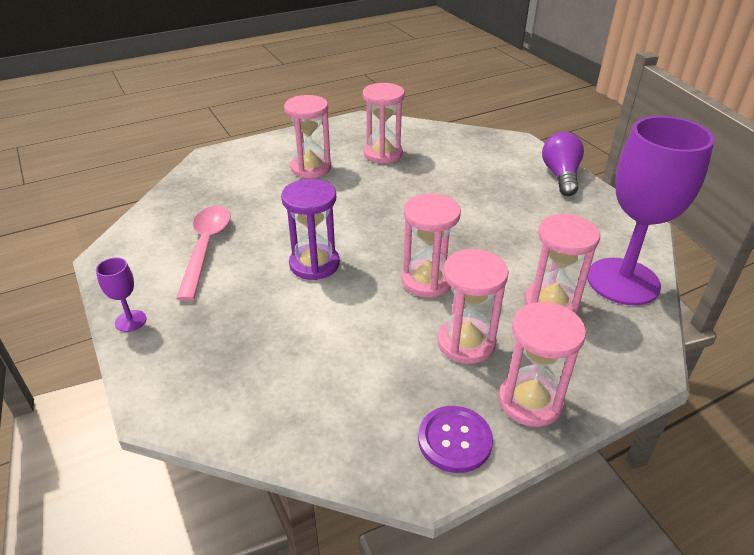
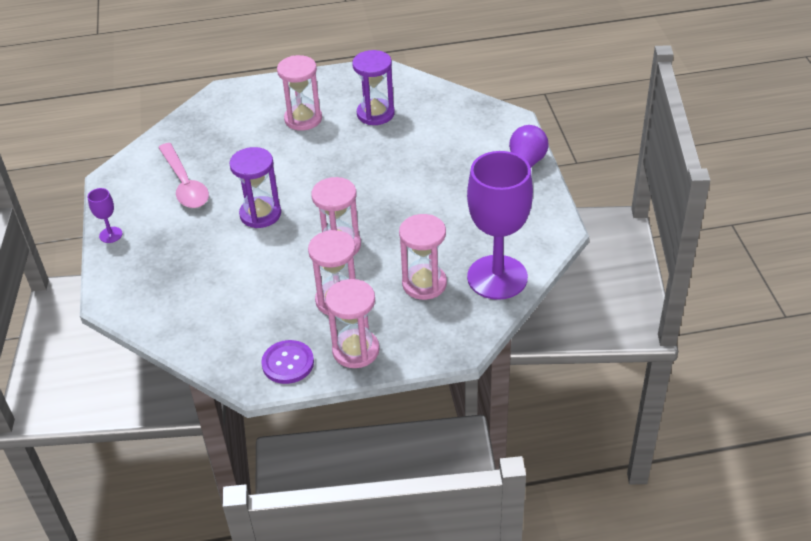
camera: 20 degrees right, 5 degrees up
pink spoon [176,206,231,301] -> pink spoon turned 135 degrees clockwise [158,143,209,208]
pink hourglass [363,83,405,164] -> purple hourglass [352,50,394,125]

